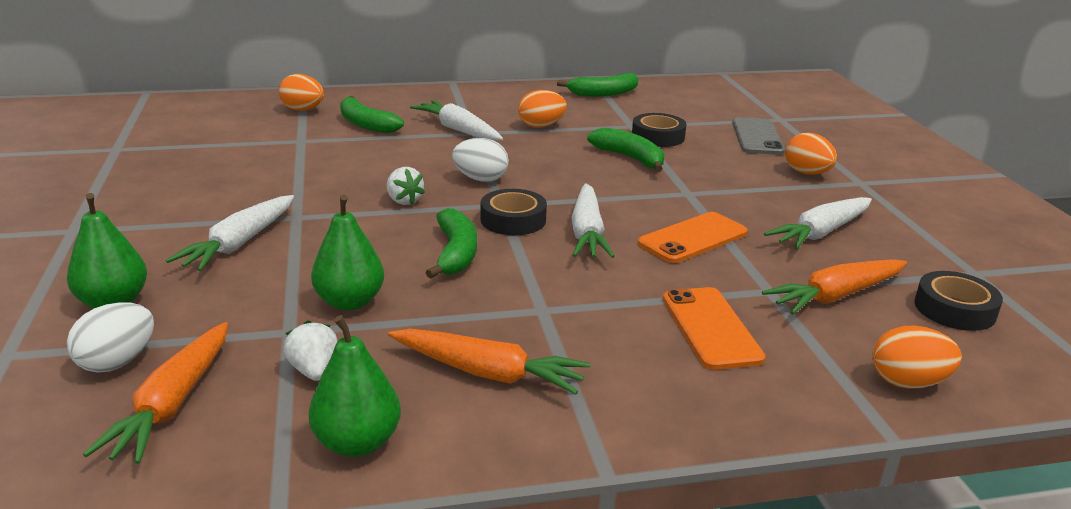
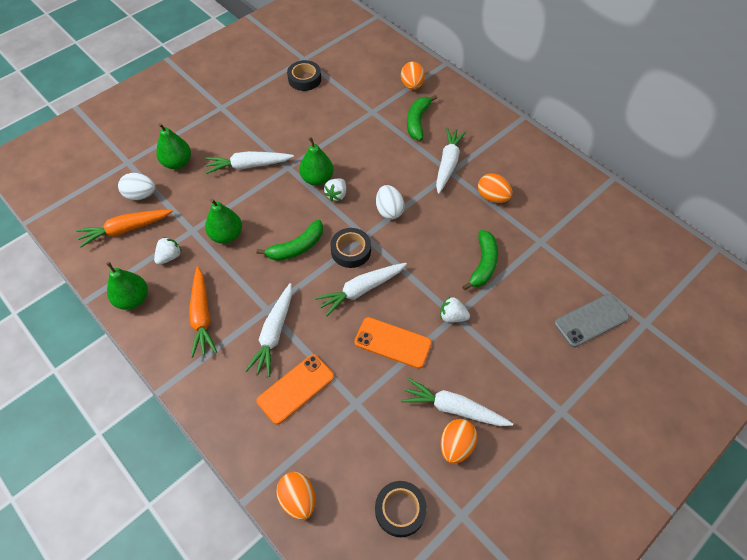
camera: 60 degrees right, 30 degrees up
green banana [557,73,638,97] -> none
black tape [632,113,686,147] -> black tape moved to [287,60,321,91]
orange carrot [762,259,907,315] -> none
orange egg [785,133,837,175] -> orange egg moved to [441,419,477,464]
none -> white carrot [245,283,292,377]
none -> green pear [299,137,333,186]
none -> white strawberry [440,297,470,322]

